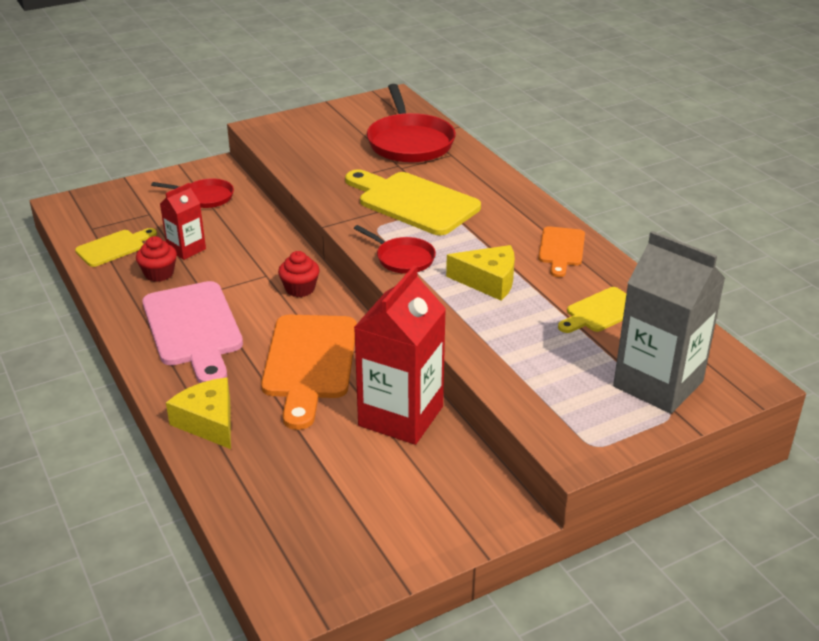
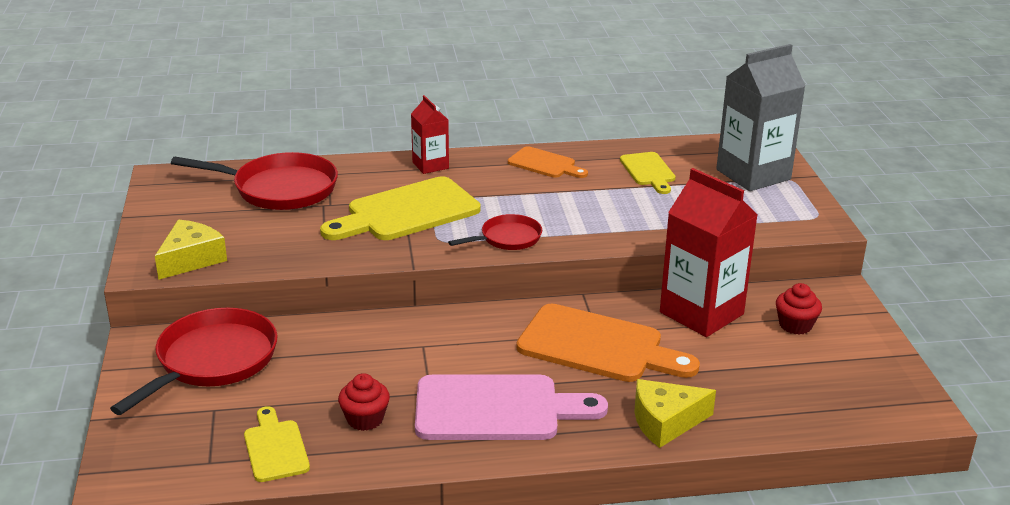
camera: 70 degrees left, 5 degrees down
red pan [151,178,234,208] -> red pan [110,308,278,415], size x1.79
red carton [160,183,206,260] -> red carton moved to [411,95,449,174]
red cupcake [278,251,320,297] -> red cupcake moved to [776,283,822,335]
yellow cheese [446,245,515,301] -> yellow cheese moved to [155,220,227,280]

